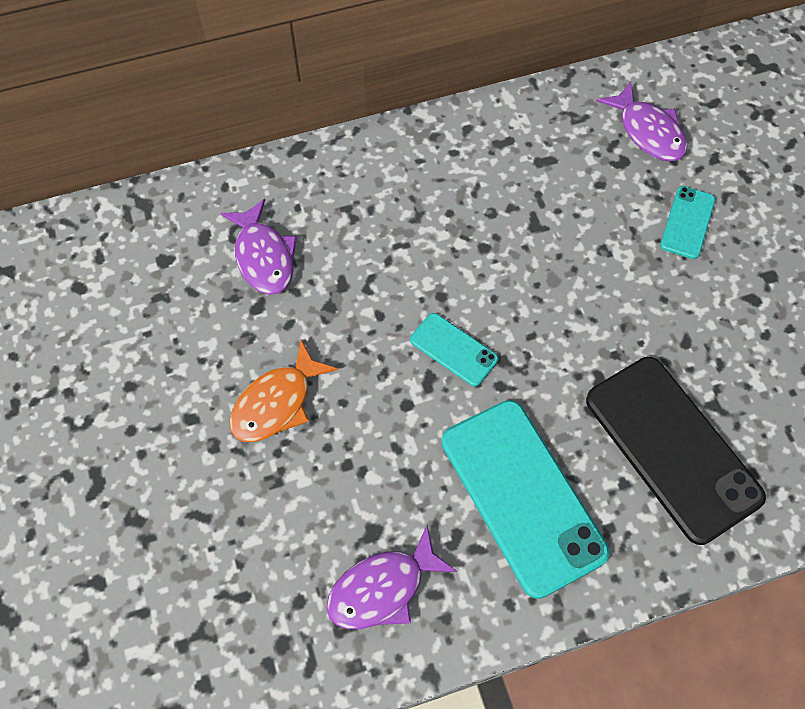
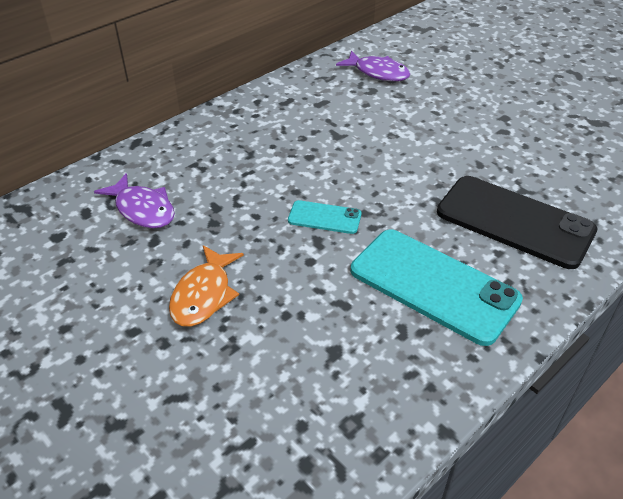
camera: 25 degrees left, 20 degrees down
purple fish [326,526,457,629] -> none
turquoise phone [660,186,715,259] -> none

